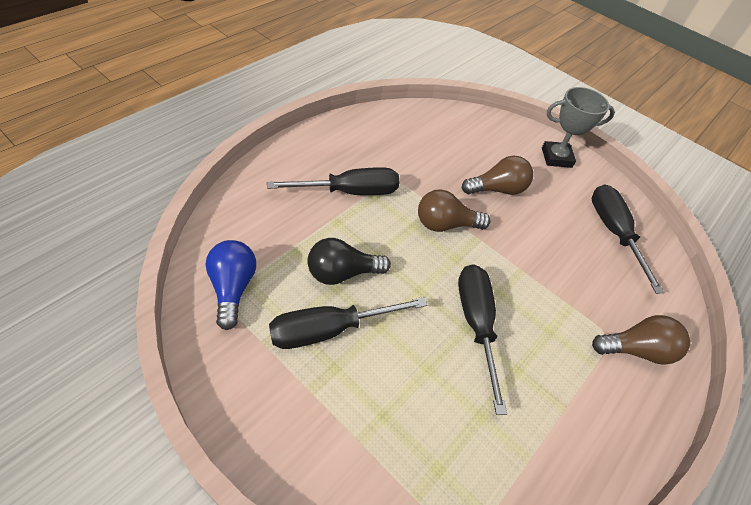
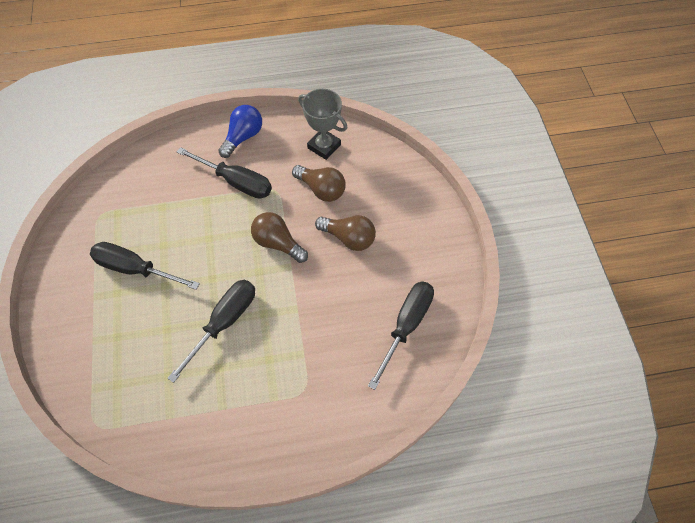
camera: 45 degrees right, 10 degrees up
blue light bulb [205,240,256,330] -> blue light bulb moved to [218,105,262,158]
black light bulb [307,238,391,285] -> none
grey trophy [542,87,615,168] -> grey trophy moved to [298,89,347,160]
brown light bulb [592,315,690,365] -> brown light bulb moved to [292,165,346,202]

